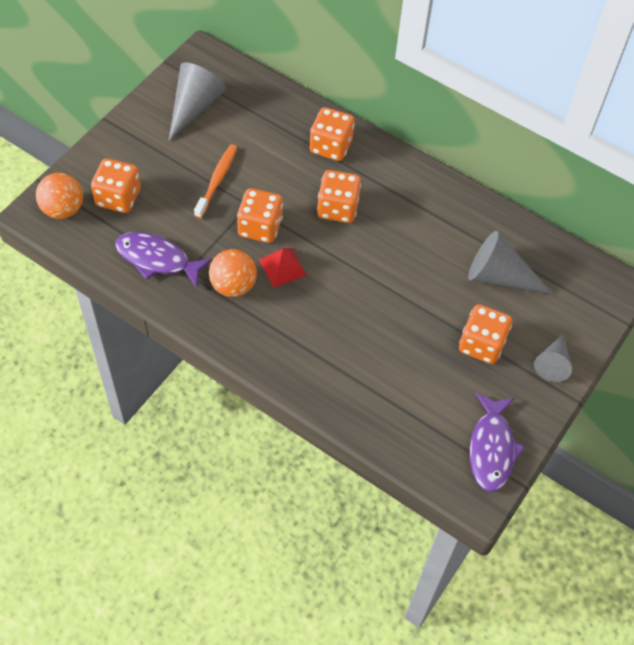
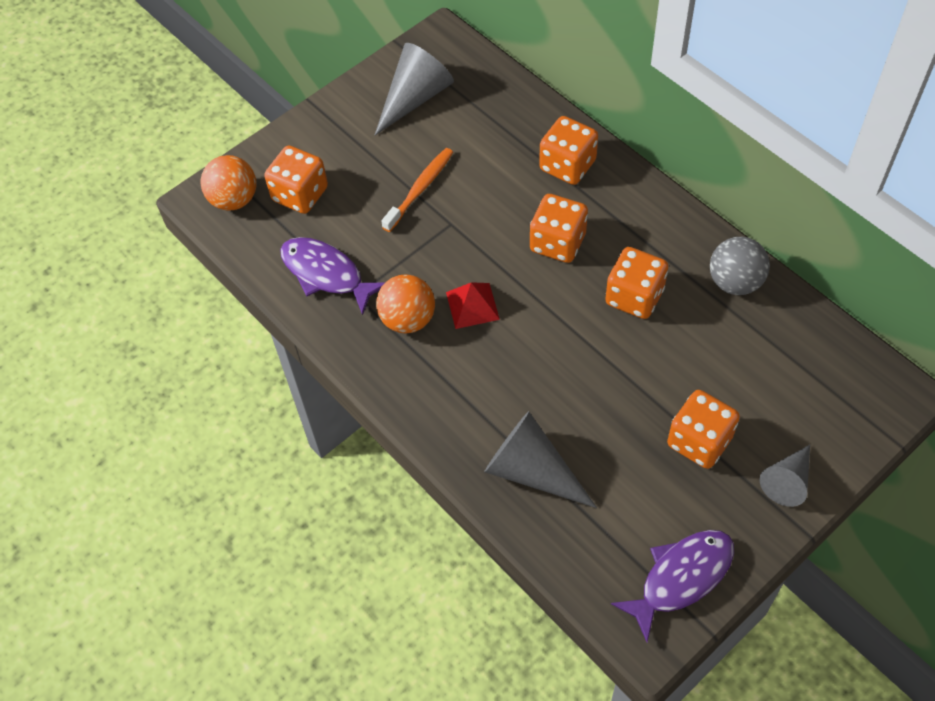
camera: 20 degrees right, 0 degrees up
orange dice [237,188,283,243] -> orange dice moved to [605,247,668,319]
grey cone [468,231,553,294] -> grey cone moved to [484,411,597,508]
purple fish [470,393,525,492] -> purple fish turned 150 degrees counterclockwise [611,530,734,642]
none -> grey ball [710,237,770,295]

